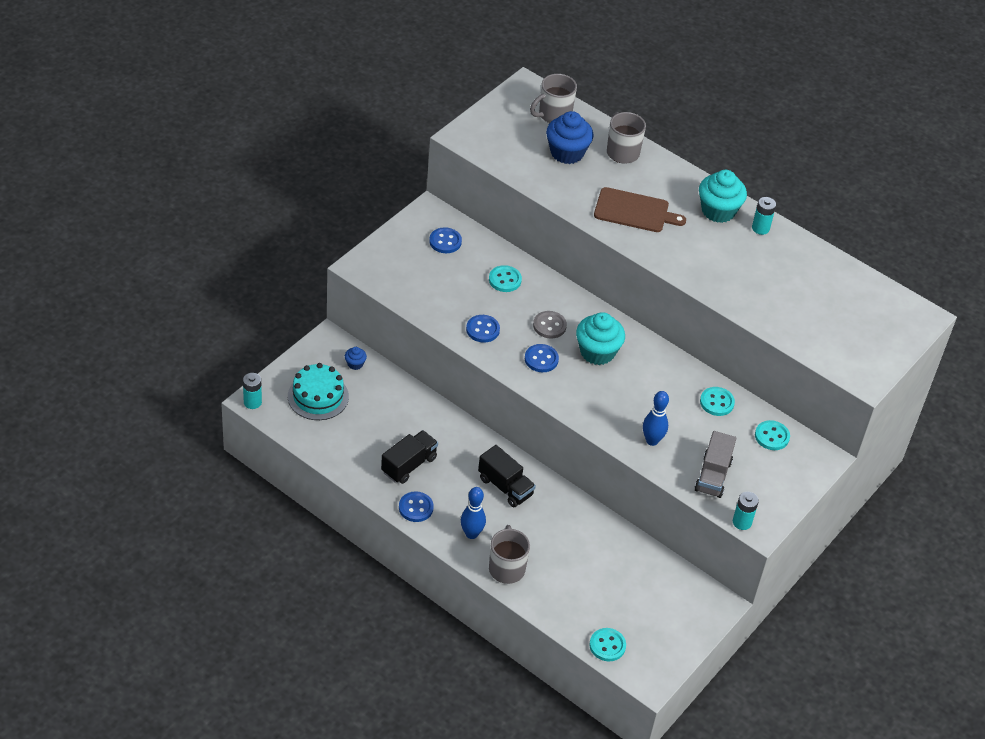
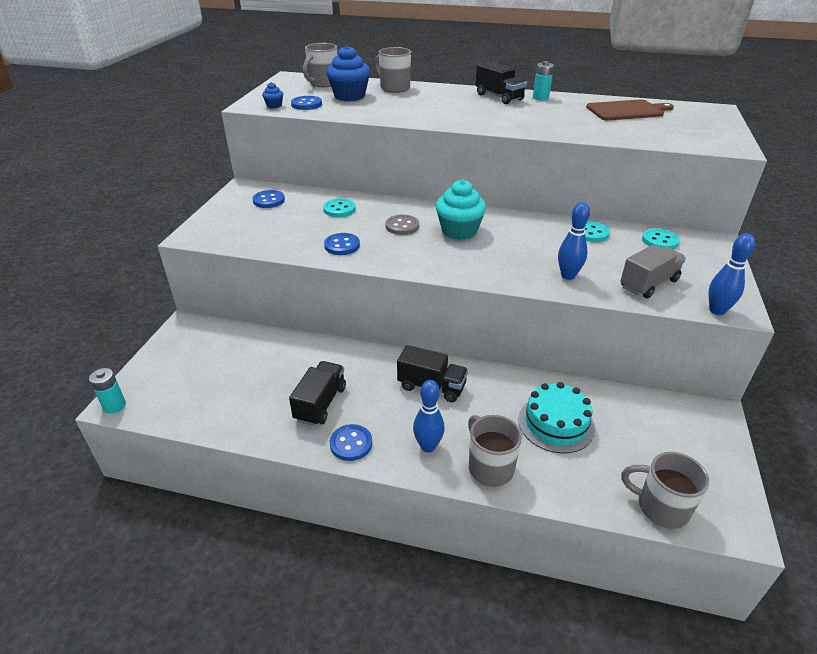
camera: 20 degrees left, 10 degrees down
turquoise cake [288,363,349,420] -> turquoise cake moved to [518,382,595,454]
blue cupcake [345,347,367,370] -> blue cupcake moved to [262,82,283,108]
blue button [525,344,559,372] -> blue button moved to [291,96,322,110]
turquoise button [590,628,626,661] -> grey mug [621,452,709,529]
brown cutting board [594,187,686,232] -> brown cutting board moved to [586,99,674,120]
grey truck [694,431,736,498] -> grey truck turned 120 degrees counterclockwise [620,244,686,299]
turquoise cupcake [699,170,747,223] -> black truck [476,61,527,104]
turquoise battery [733,492,759,530] -> blue bowling pin [709,234,755,315]

